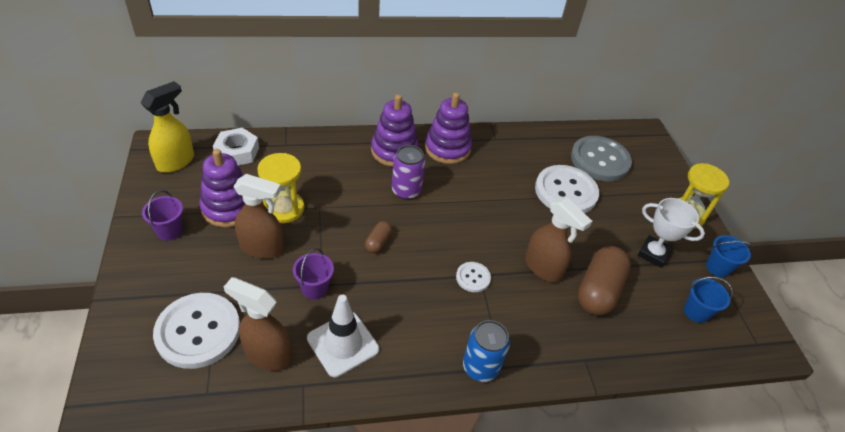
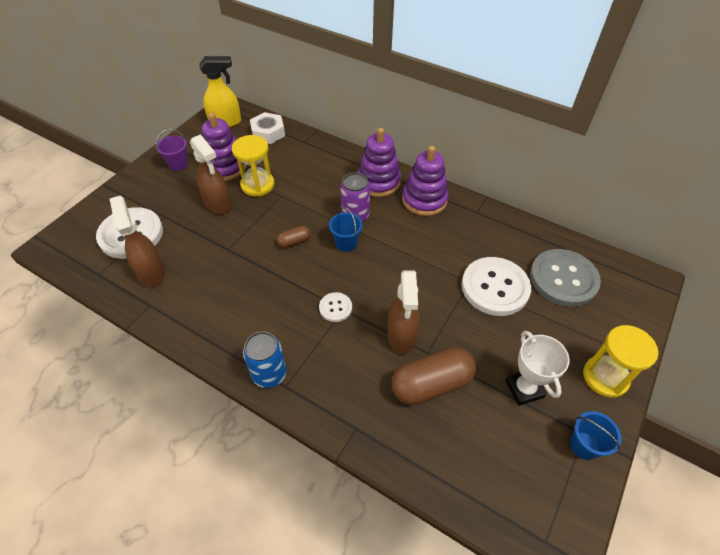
camera: 45 degrees right, 5 degrees up
purple bucket [293,248,334,300] -> none
white traffic cone [307,295,379,377] -> none
blue bucket [684,277,733,323] -> blue bucket moved to [329,207,363,252]

